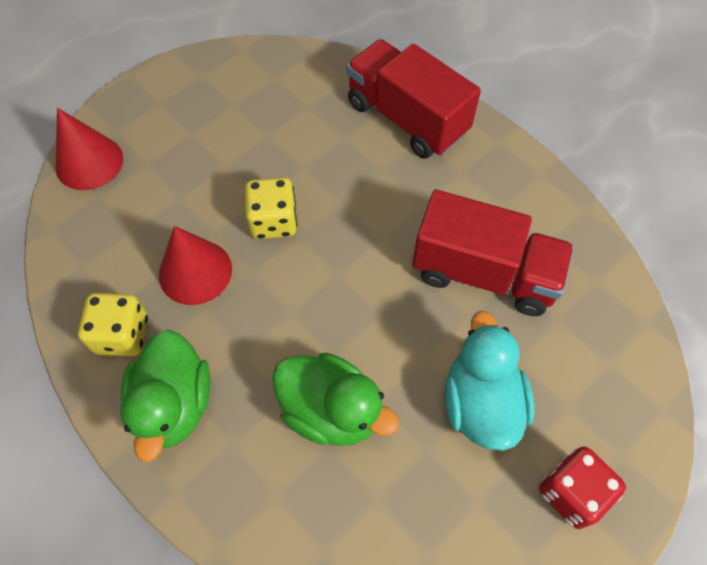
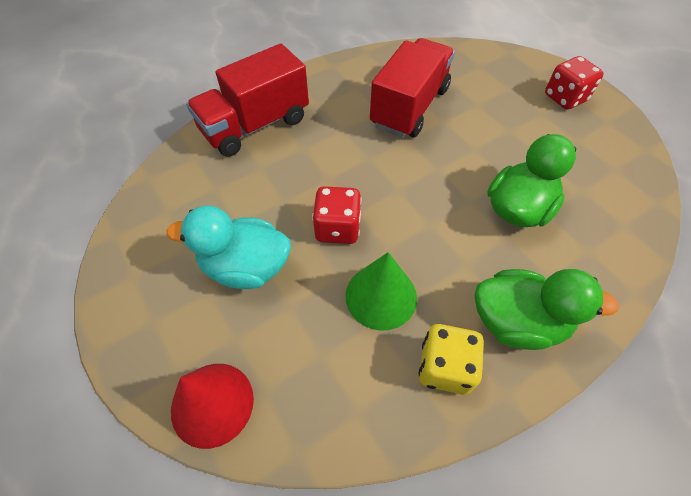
camera: 80 degrees left, 5 degrees down
red cone [159,226,232,305] -> green cone [345,252,417,331]
yellow dice [245,177,298,239] -> red dice [312,186,362,244]
turquoise duck [445,311,535,451] -> turquoise duck moved to [166,206,291,289]

